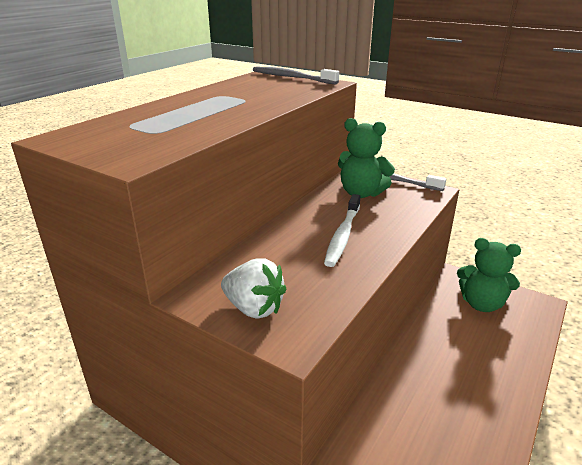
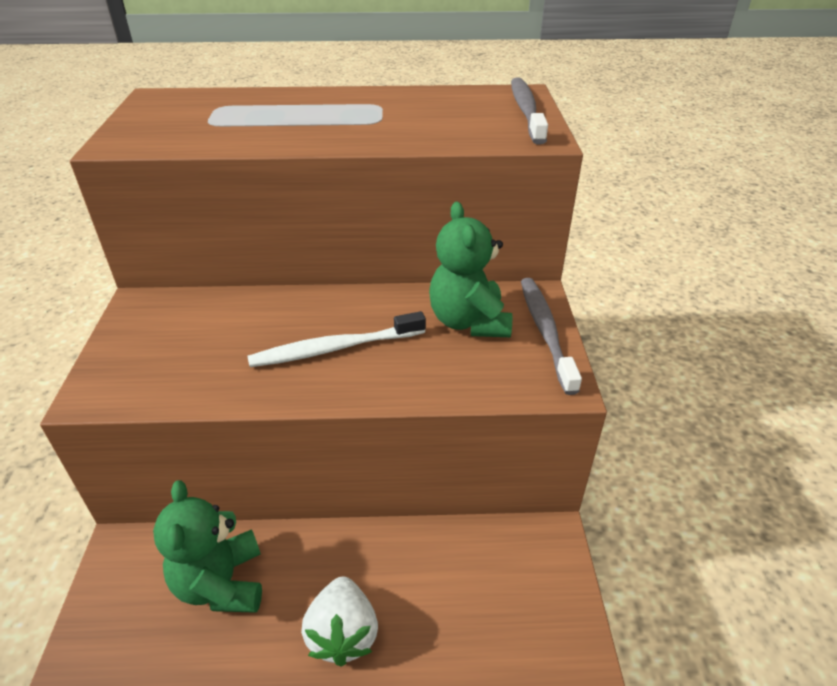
camera: 55 degrees right, 10 degrees up
white strawberry [221,258,287,319] -> white strawberry moved to [301,577,378,667]
green teddy bear [457,238,521,312] -> green teddy bear moved to [153,480,262,613]

